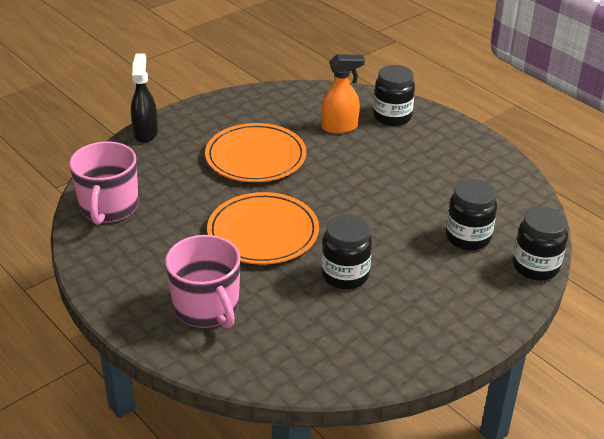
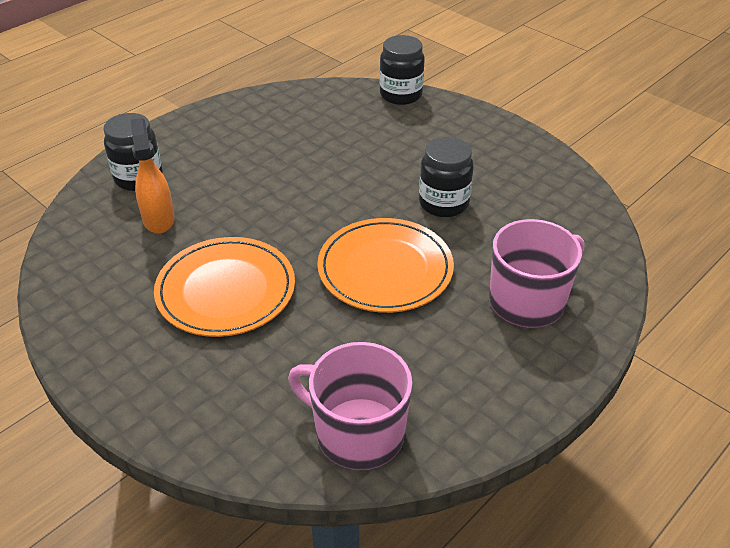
camera: 95 degrees left, 5 degrees up
pink mug [69,141,139,225] -> pink mug turned 150 degrees counterclockwise [288,342,413,470]
black spray bottle [131,53,158,143] -> none
black jar [446,179,497,250] -> none

